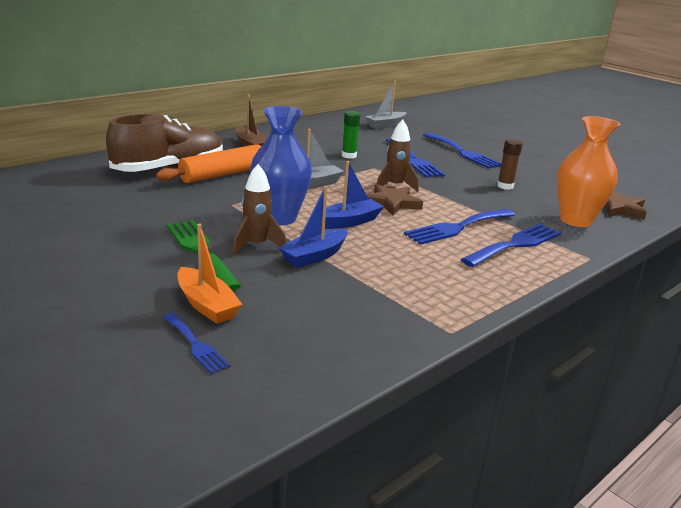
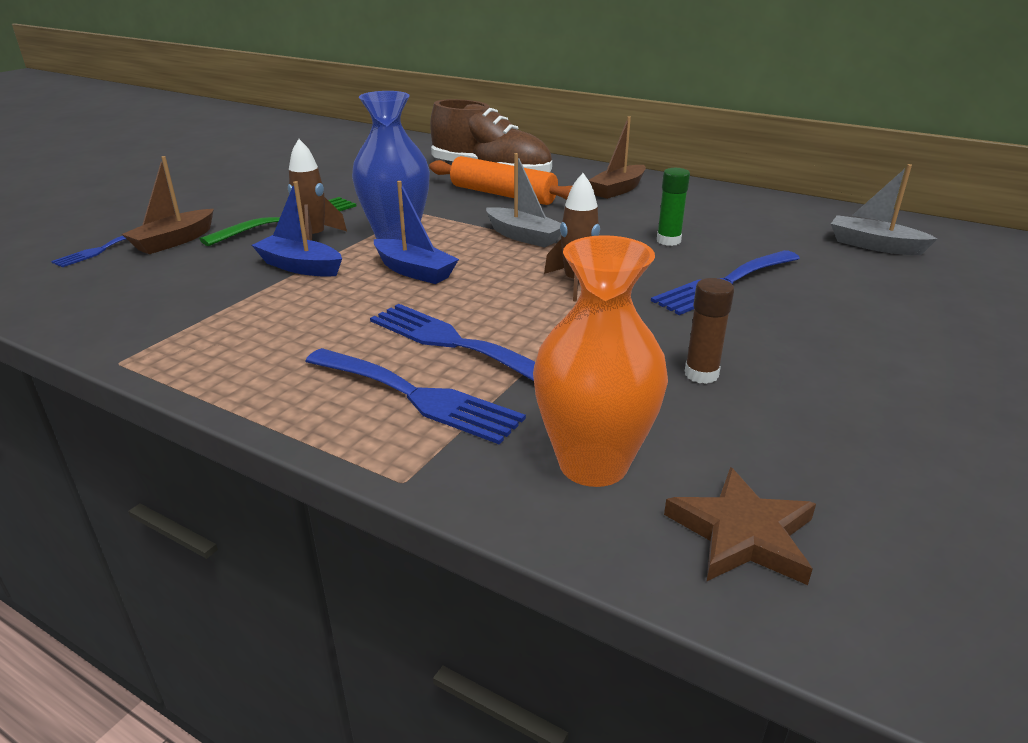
camera: 75 degrees right, 5 degrees up
orange boat [177,224,243,324] -> brown boat [122,156,214,254]
brown star [367,184,423,215] -> none
blue fork [423,133,502,168] -> none

